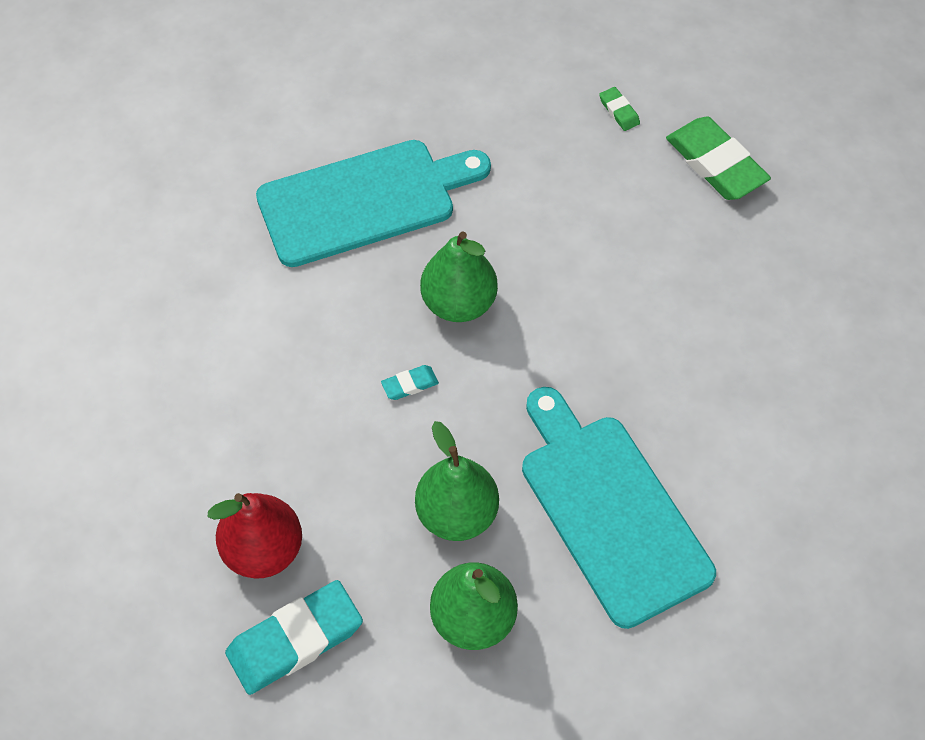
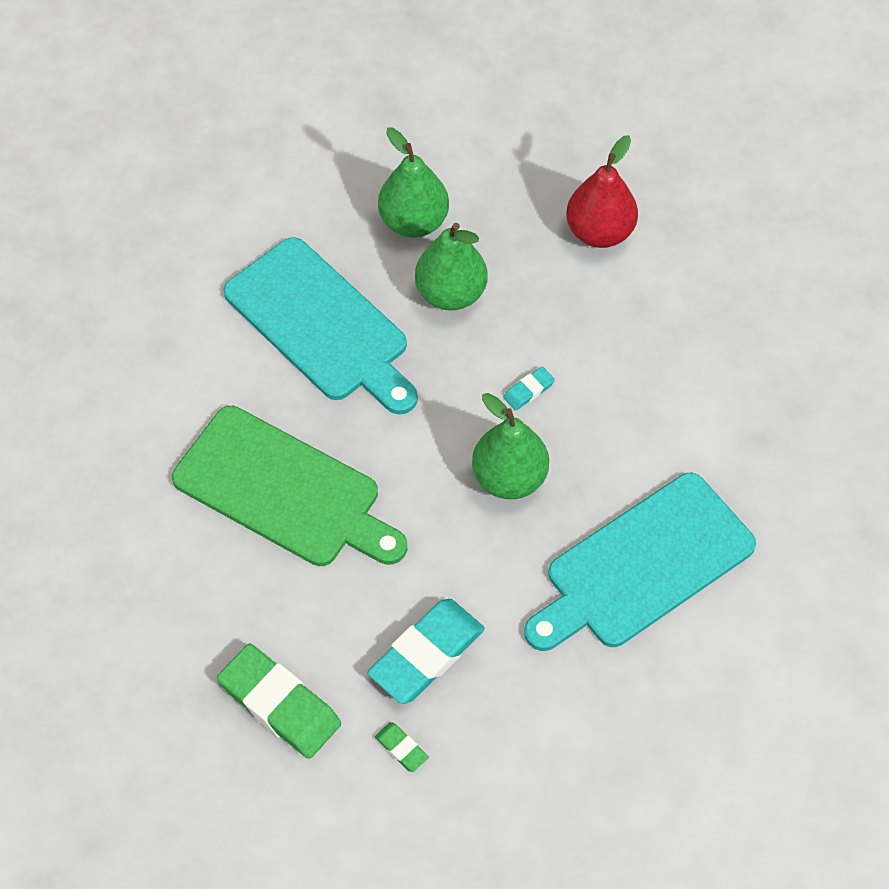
camera: 165 degrees right, 0 degrees up
turquoise eraser [225,580,363,695] -> turquoise eraser moved to [367,599,485,704]
none -> green cutting board [172,406,407,566]

